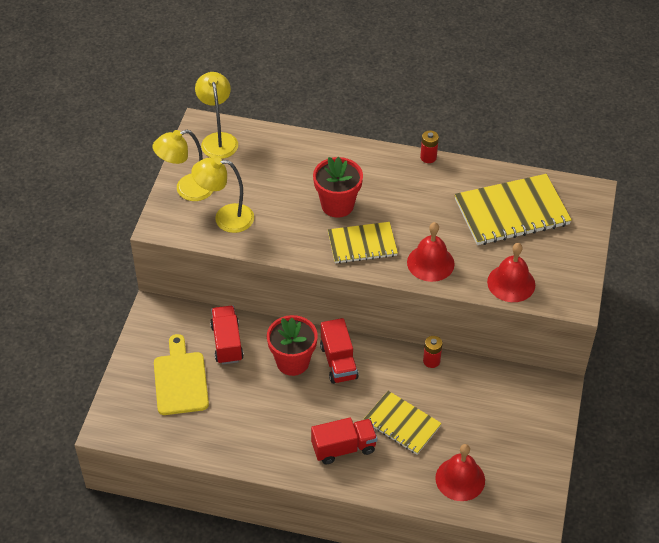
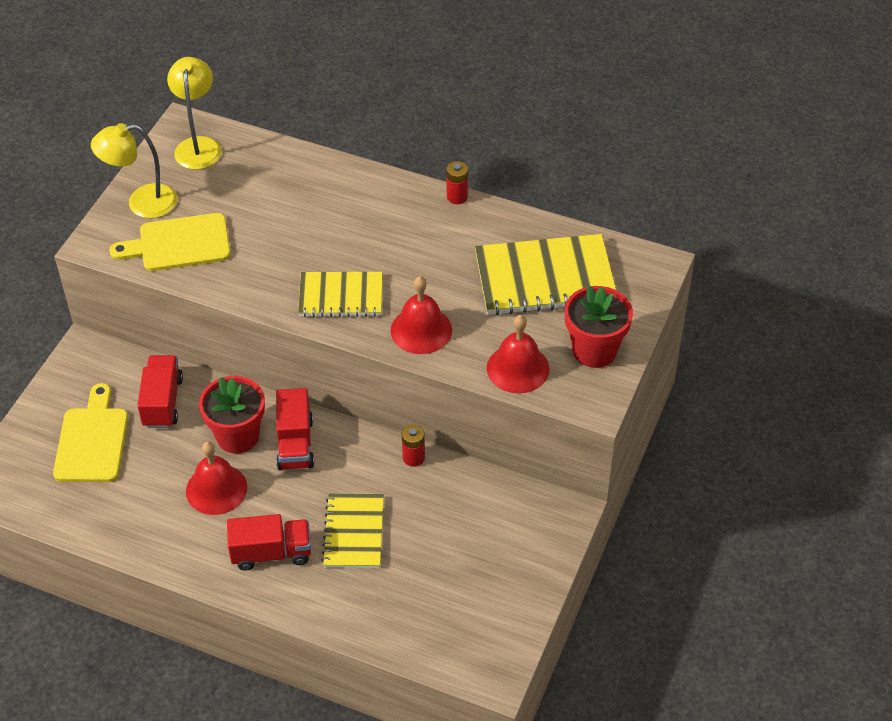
camera: 10 degrees right, 0 degrees up
yellow lamp [192,157,254,233] -> yellow cutting board [109,213,231,271]
red flower pot [313,157,363,218] -> red flower pot moved to [564,286,633,368]
yellow notebook [363,391,442,454] -> yellow notebook turned 45 degrees clockwise [322,493,384,568]
red bell [435,444,485,501] -> red bell moved to [186,441,247,515]

